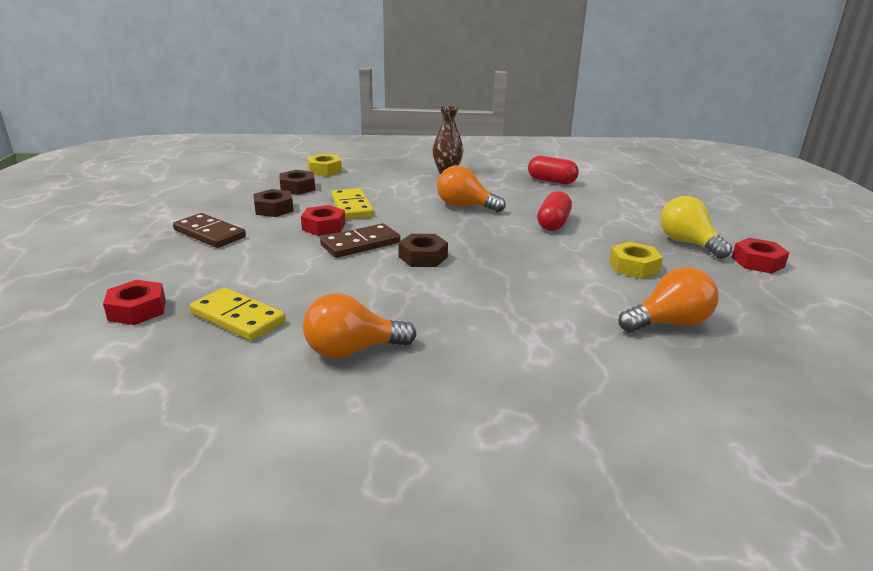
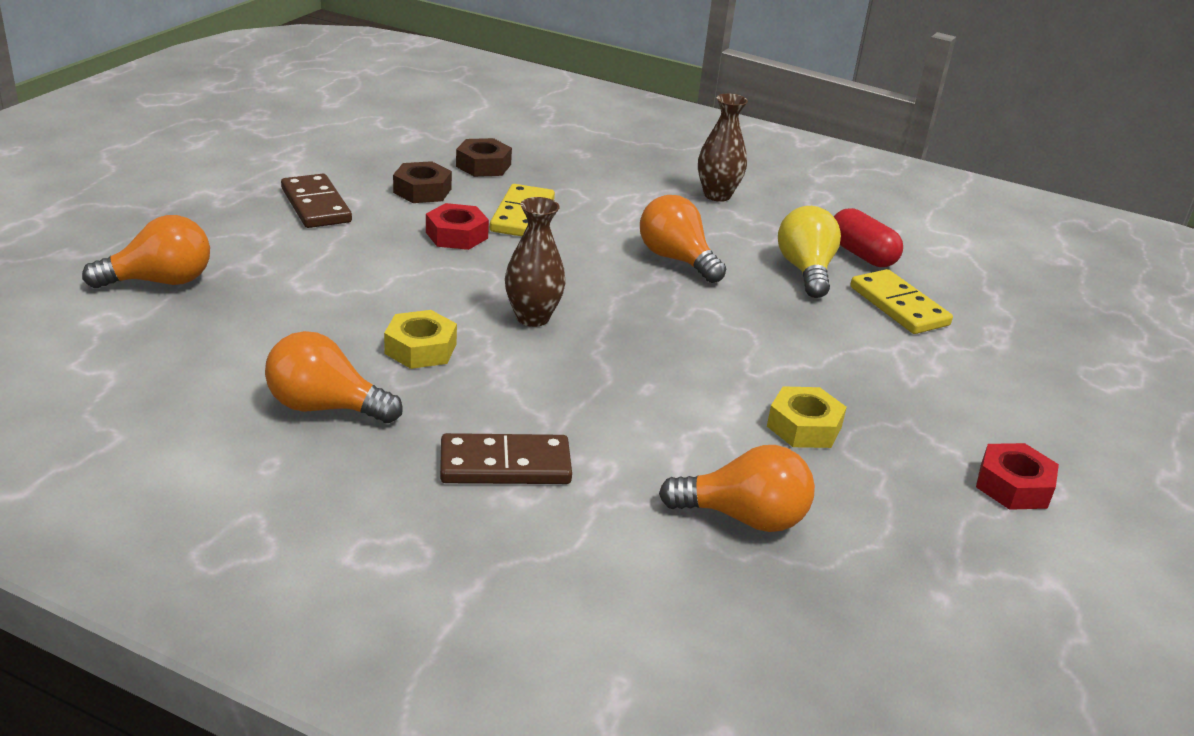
camera: 25 degrees right, 5 degrees up
red nut [103,280,166,325] -> orange light bulb [82,215,210,288]
yellow domino [190,288,286,341] -> yellow domino moved to [850,269,953,334]
yellow nut [307,154,342,176] -> yellow nut moved to [384,310,457,369]
brown domino [320,223,400,258] -> brown domino moved to [440,433,572,484]
brown nut [399,234,448,267] -> brown vase [505,197,566,327]
red capsule [537,191,572,231] -> none
yellow light bulb [660,196,732,259] -> yellow light bulb moved to [778,206,841,298]

